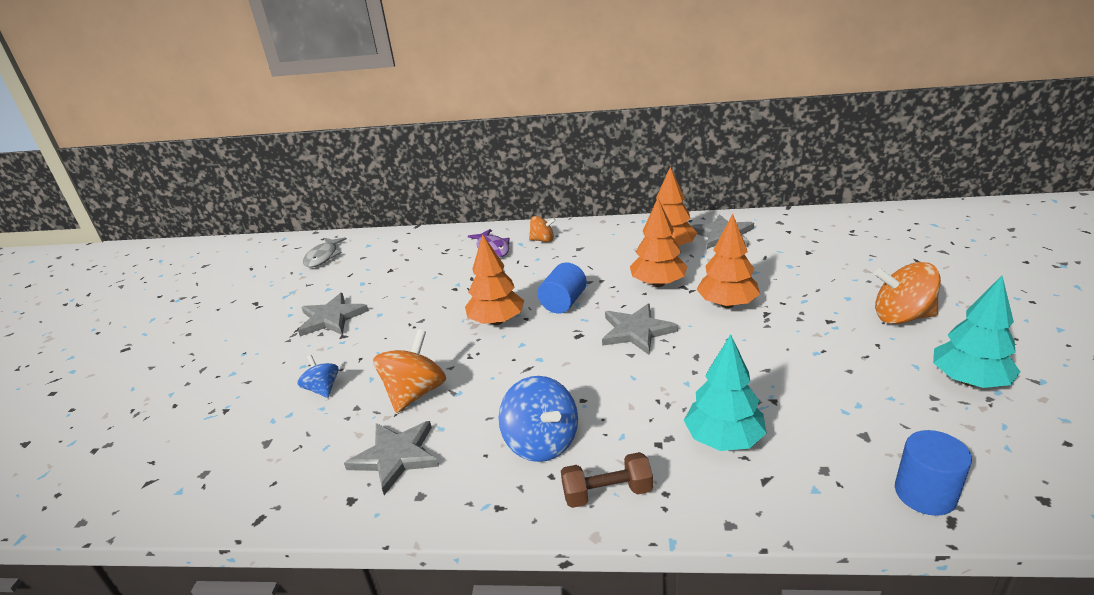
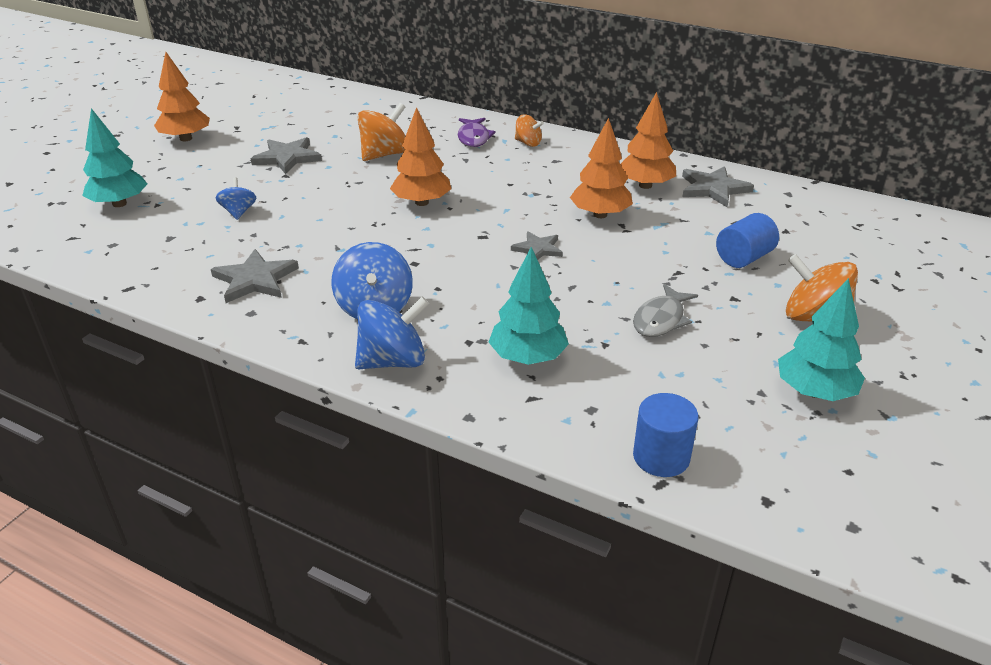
camera: 20 degrees right, 5 degrees up
grey fish [303,237,347,267] -> grey fish moved to [633,284,698,337]
orange spinning top [373,329,446,413] -> orange spinning top moved to [358,103,405,161]
blue cylinder [537,262,587,313] -> blue cylinder moved to [716,213,779,268]
brown dumbbell [561,452,653,508] -> blue spinning top [355,297,429,369]
grey star [602,303,678,355] -> grey star [511,232,563,260], size x0.64
orange tree [696,214,760,308] -> orange tree moved to [154,52,210,141]
none -> turquoise tree [82,108,147,207]

